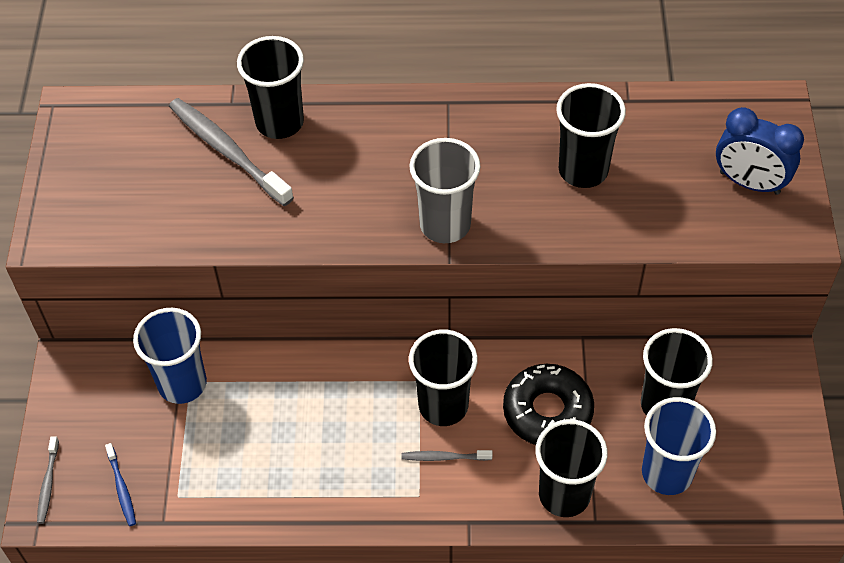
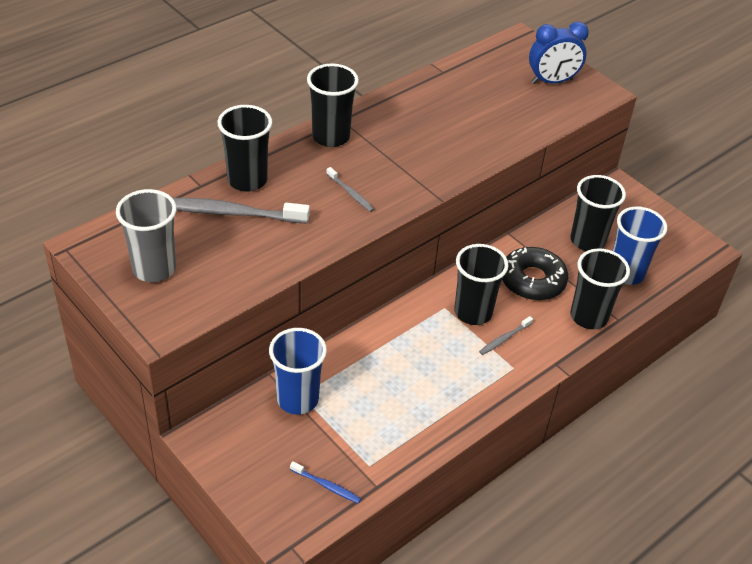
camera: 45 degrees left, 10 degrees down
grey toothbrush [37,436,59,524] -> grey toothbrush moved to [326,167,374,212]
grey cup [409,138,481,243] -> grey cup moved to [116,189,177,282]
black cup [556,83,626,188] -> black cup moved to [307,64,359,147]

